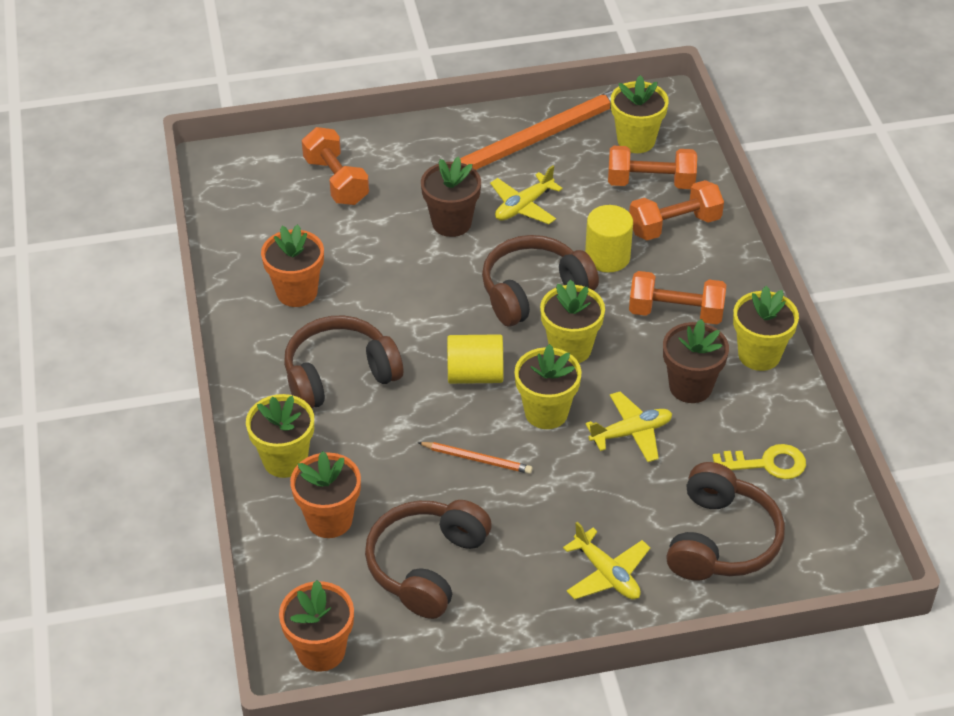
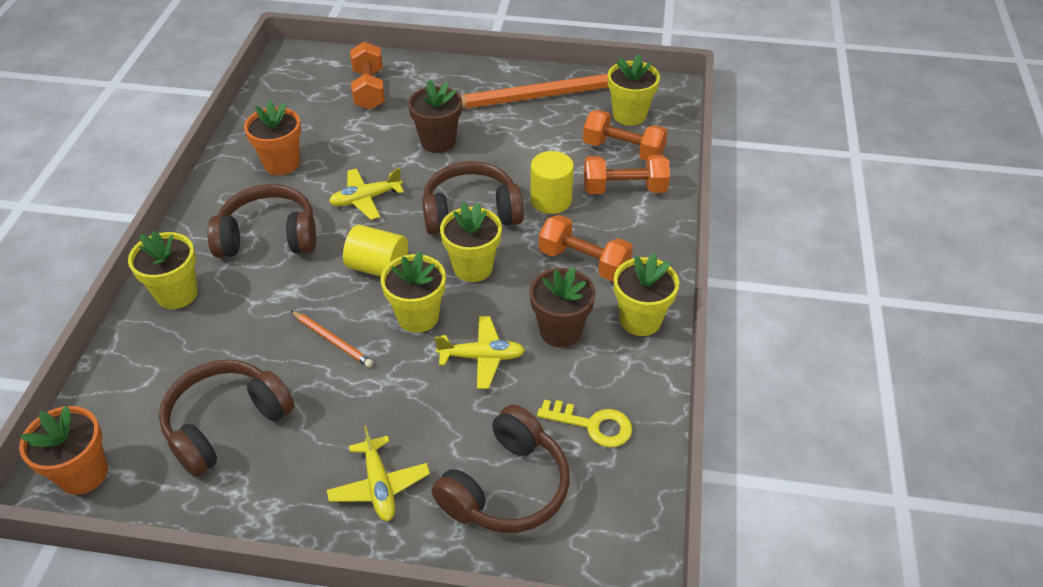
camera: 20 degrees right, 0 degrees up
orange flower pot [290,451,361,538] -> none
yellow plane [490,165,563,224] -> yellow plane moved to [329,168,404,220]

